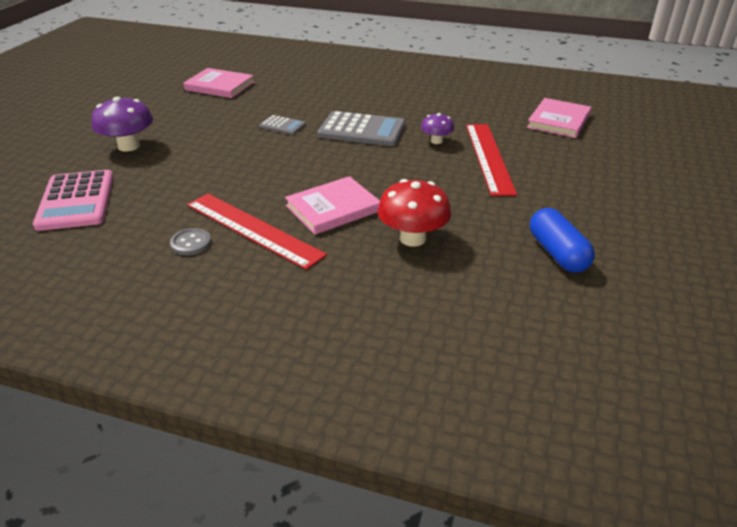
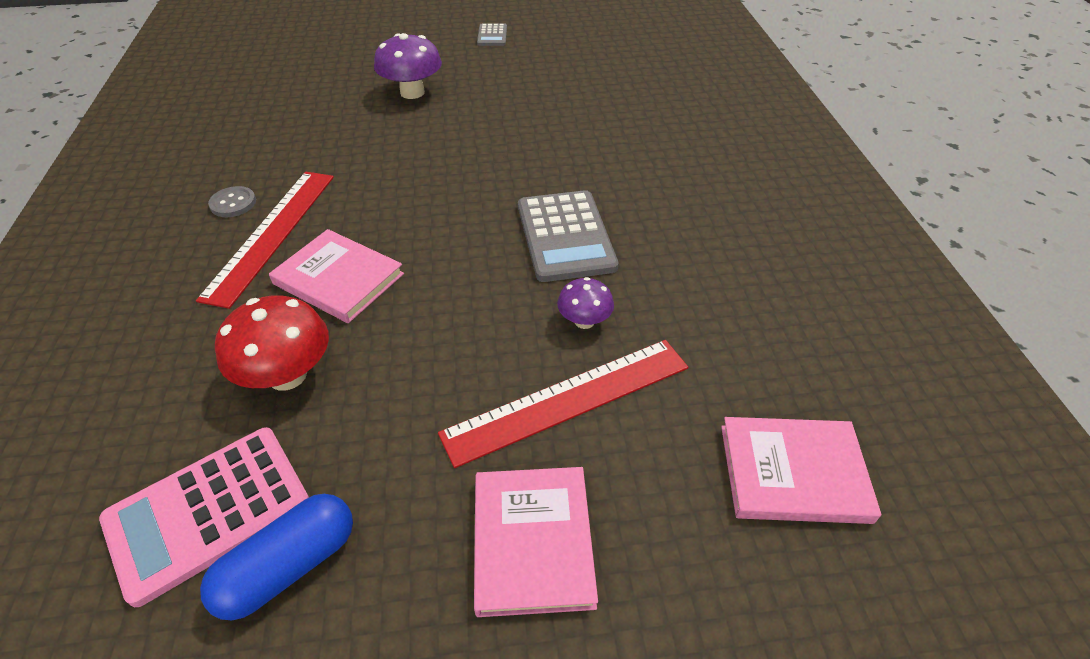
camera: 65 degrees right, 10 degrees up
pink calculator [33,170,113,231] -> pink calculator moved to [99,427,309,607]
pink book [183,68,254,98] -> pink book moved to [474,467,598,617]
grey calculator [259,115,306,135] -> grey calculator moved to [477,23,507,46]

